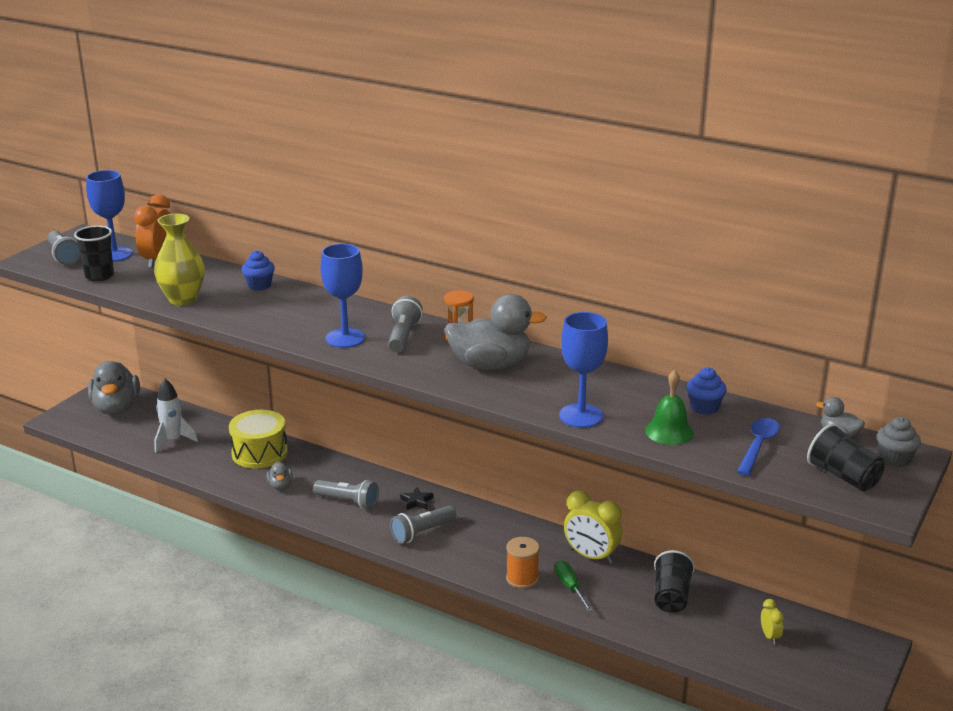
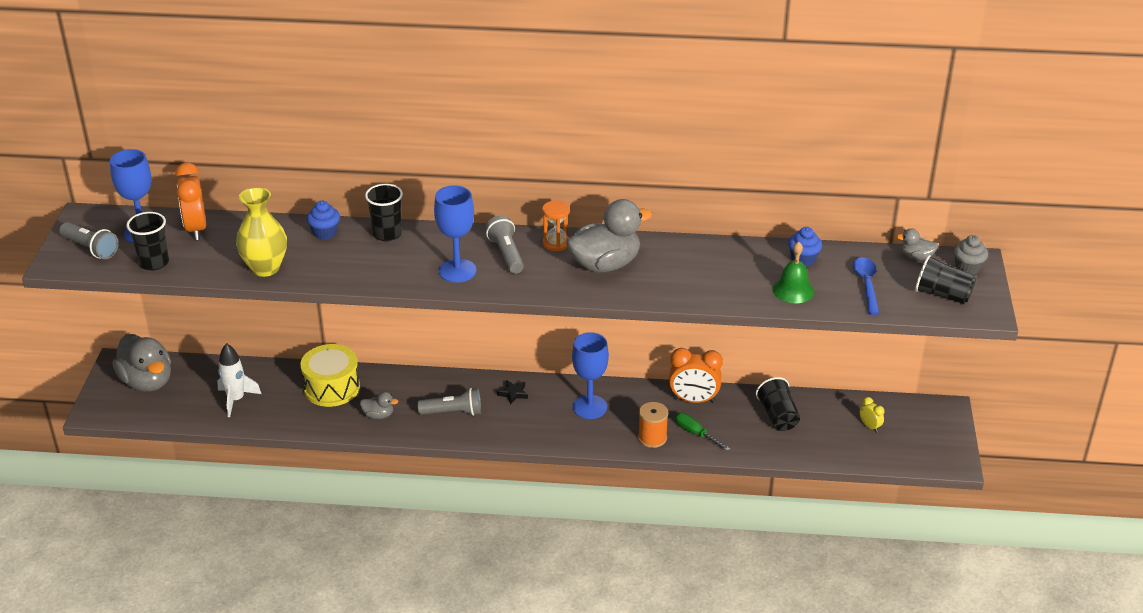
camera: 25 degrees left, 10 degrees up
grey duck [267,461,293,490] -> grey duck turned 45 degrees counterclockwise [360,392,398,419]
grey flashlight [390,506,456,544] -> none
blue goblet [559,312,608,428] -> blue goblet moved to [572,332,609,419]
yellow clock [564,490,622,564] -> orange clock [669,348,723,403]
none -> black cup [365,184,403,241]

